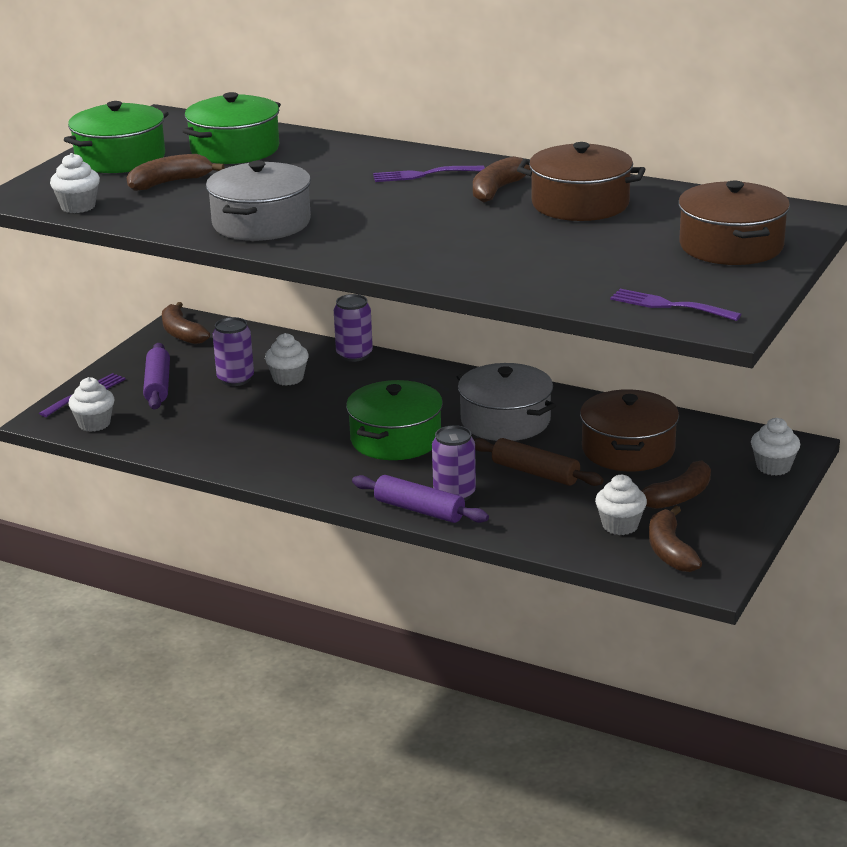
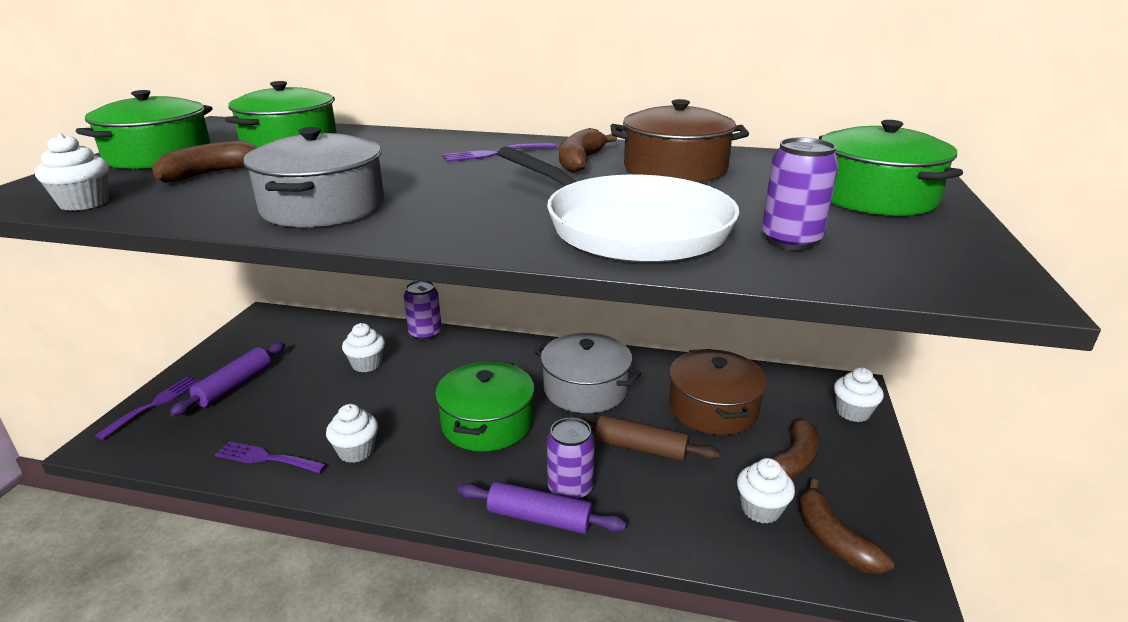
camera: 15 degrees left, 0 degrees up
white cupcake [68,377,114,432] -> white cupcake moved to [326,404,378,463]
purple rolling pin [143,343,170,409] -> purple rolling pin turned 45 degrees clockwise [170,342,285,416]
brown banana [162,302,210,344] -> none
purple can [213,317,254,386] -> purple can moved to [762,138,839,251]
purple fork [610,289,741,321] -> purple fork moved to [215,441,327,473]
brown pot [678,180,790,265] -> green pot [819,120,963,216]
none -> white pan [497,146,739,262]

